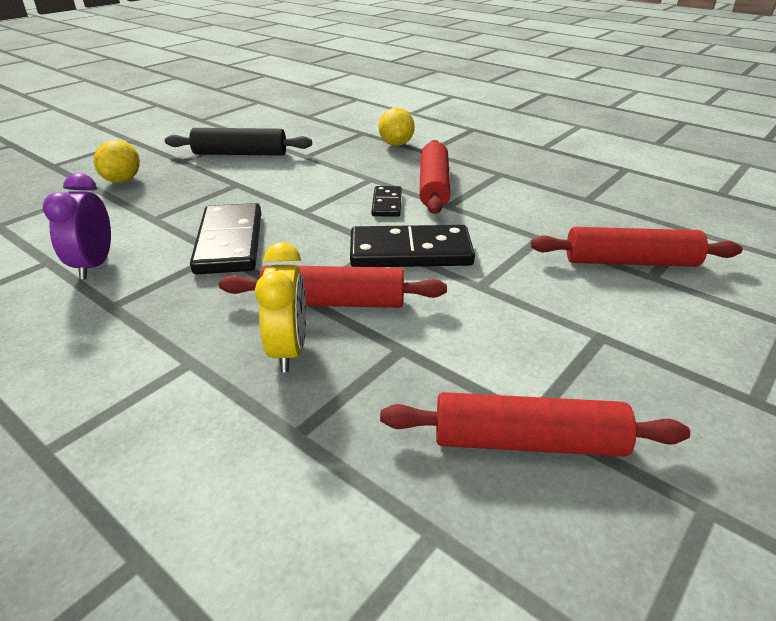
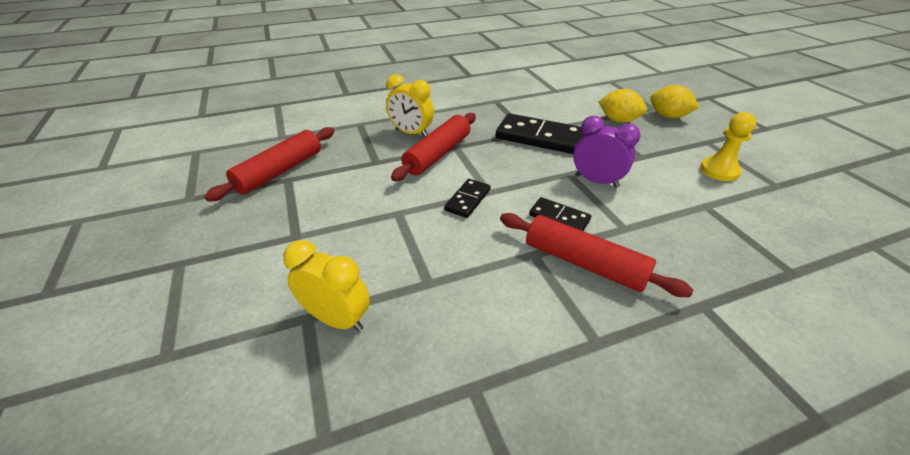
camera: 120 degrees right, 5 degrees up
purple clock [43,173,111,279] -> purple clock moved to [573,116,641,188]
black rolling pin [165,128,312,156] -> yellow pawn [700,112,757,181]
black domino [350,225,475,267] -> black domino [444,179,491,218], size x0.54
yellow lemon [379,108,415,146] -> yellow lemon moved to [598,89,647,123]
red rolling pin [531,227,742,267] -> yellow clock [283,240,370,332]

